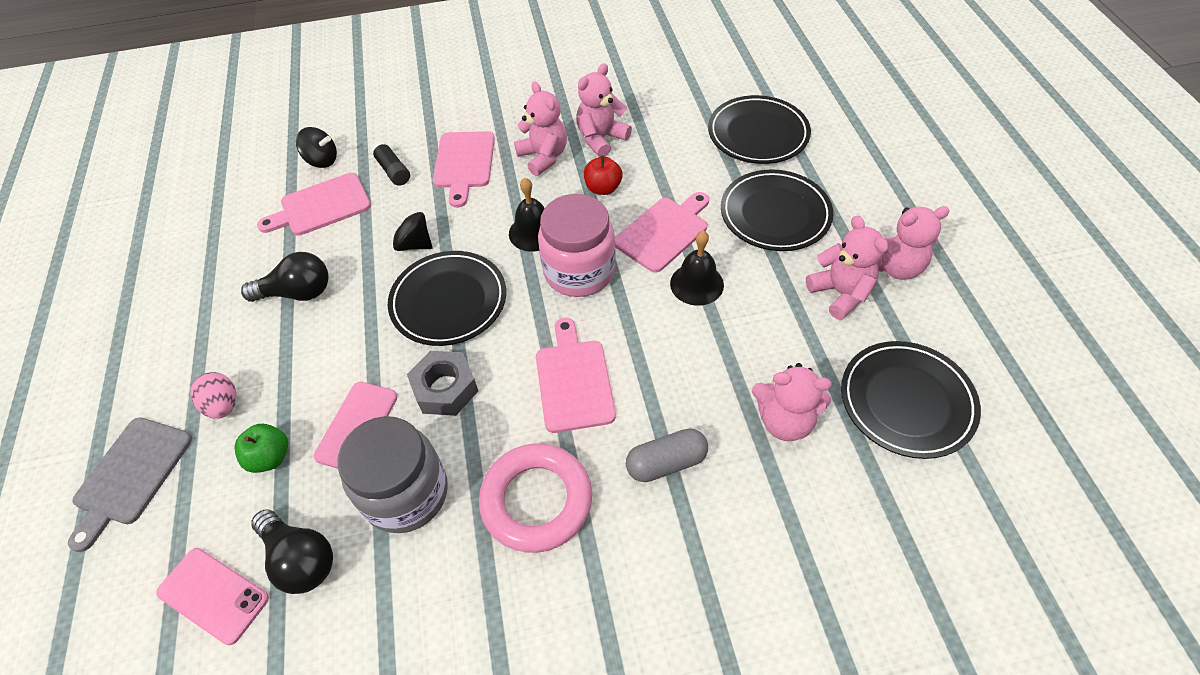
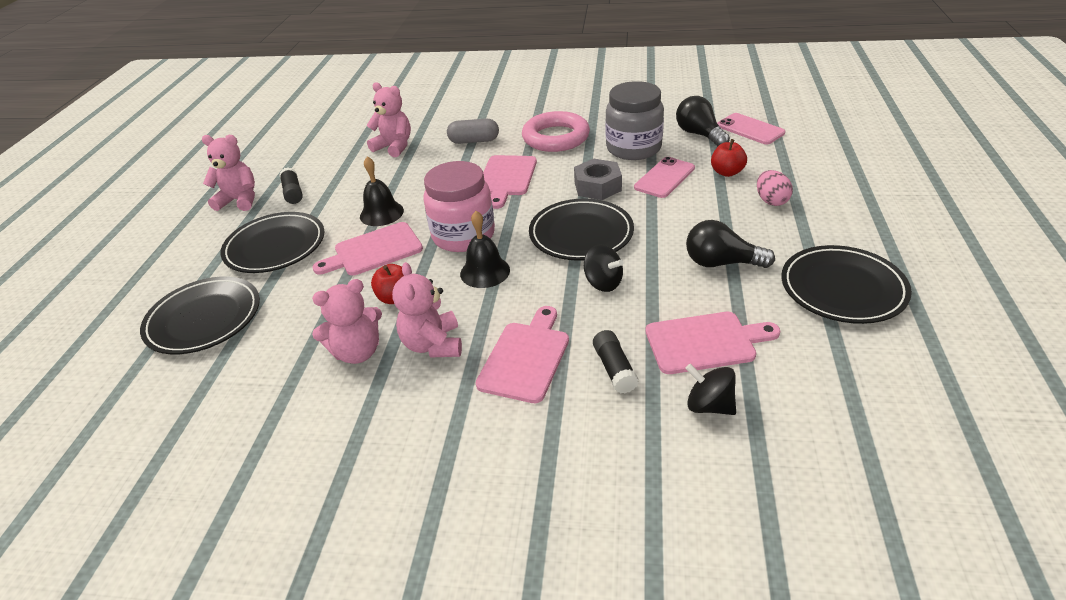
camera: 160 degrees left, 15 degrees down
grey cutting board [68,417,192,552] -> none
green apple [234,424,288,473] -> red apple [711,139,747,177]
pink teddy bear [806,215,888,320] -> black glue stick [279,167,303,204]
black plate [841,341,981,459] -> black plate moved to [781,245,912,324]

